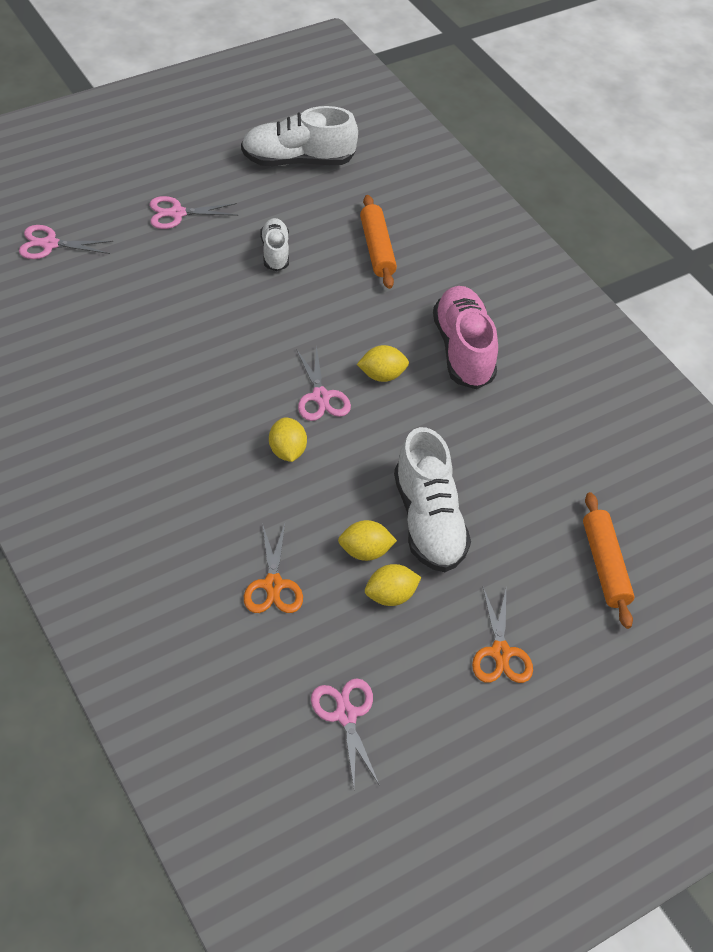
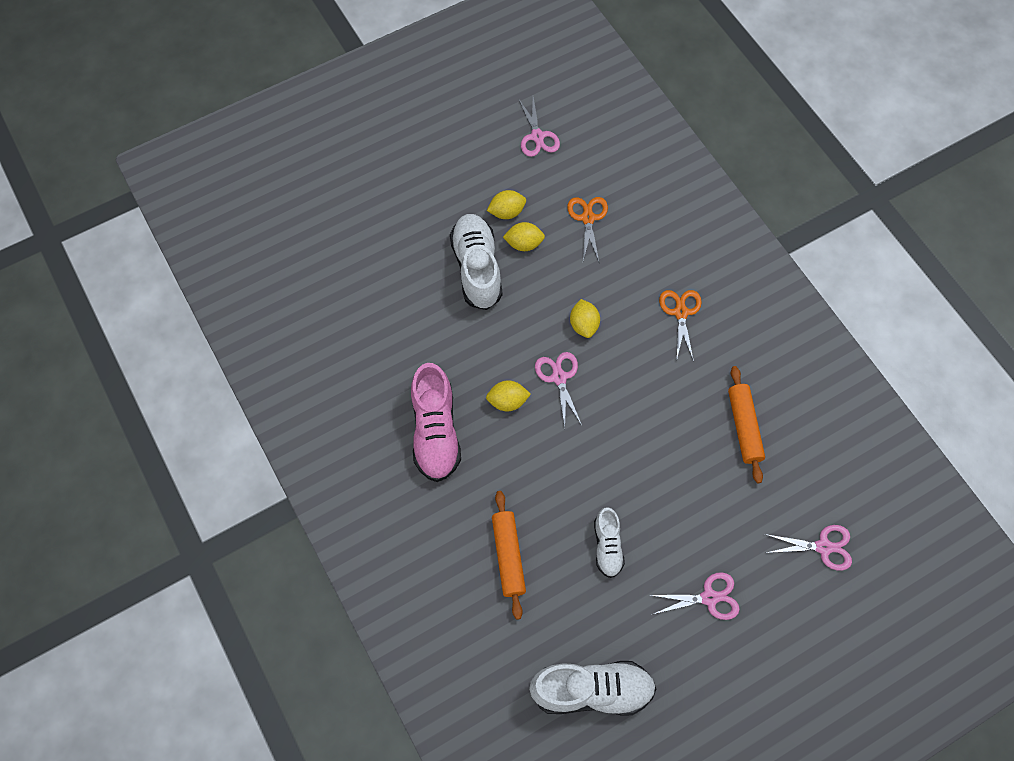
camera: 175 degrees left, 15 degrees up
orange scissors [472,587,533,683] -> orange scissors moved to [659,290,702,362]
orange rolling pin [583,492,635,629] -> orange rolling pin moved to [728,366,765,483]

